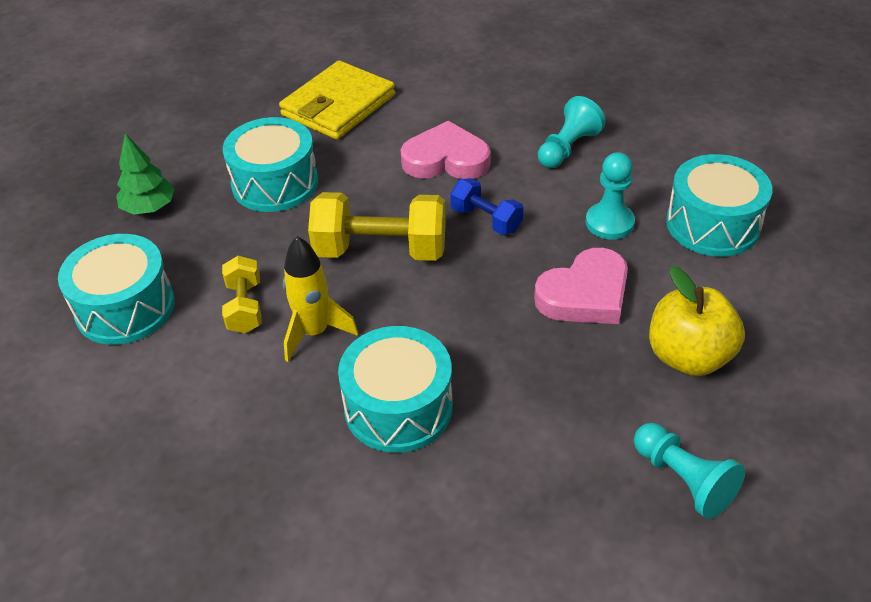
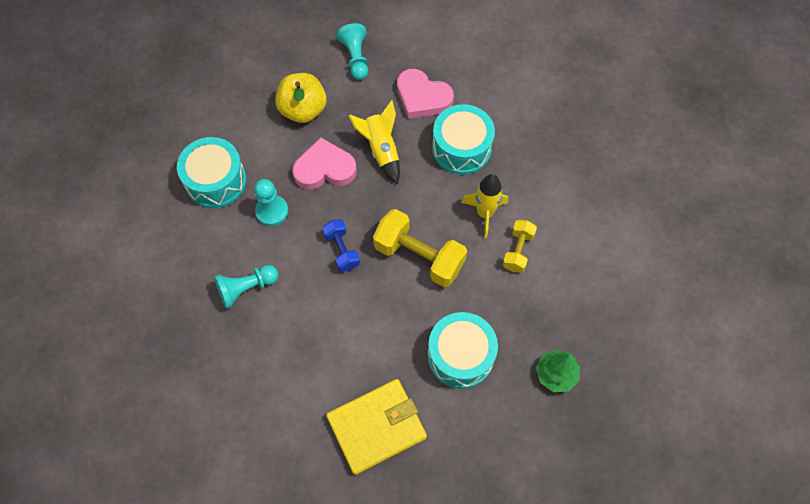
camera: 155 degrees left, 20 degrees up
turquoise drum [58,234,175,345] -> none
pink heart [401,121,491,179] -> pink heart moved to [397,69,454,119]
none -> yellow rocket [348,100,400,185]

